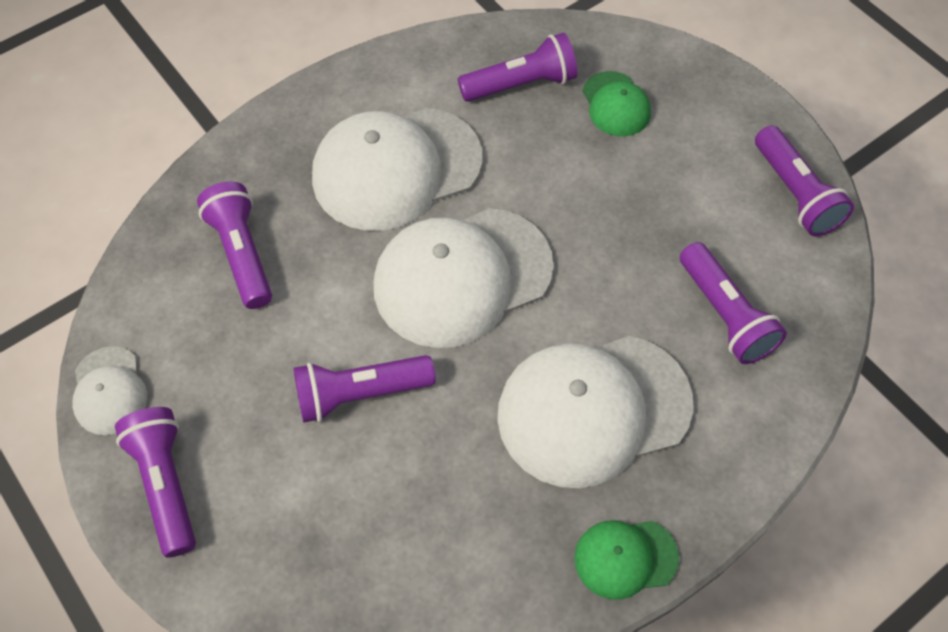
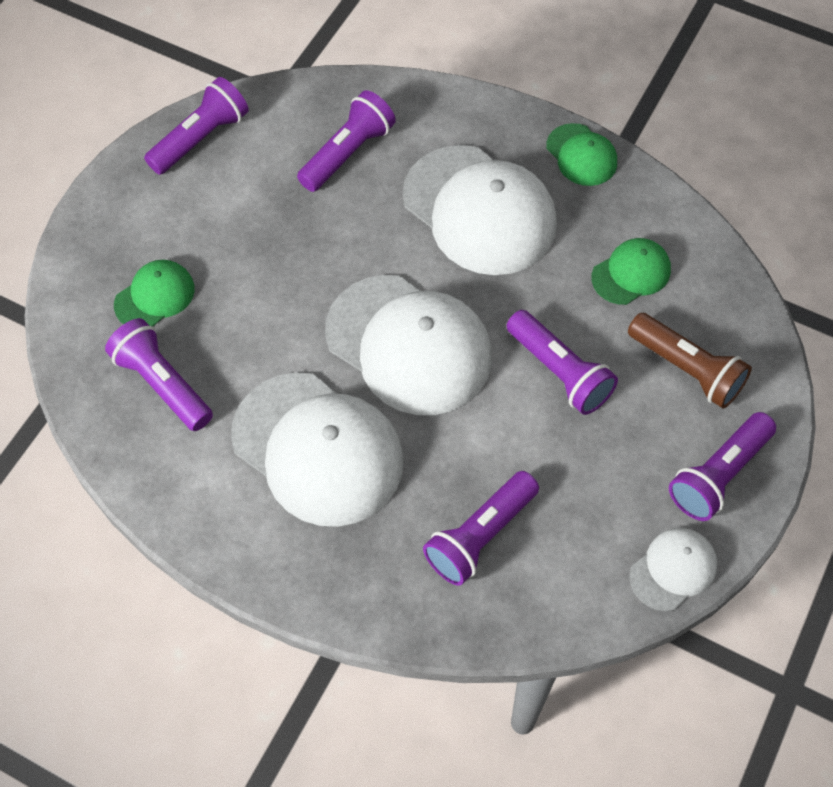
camera: 115 degrees left, 0 degrees up
none -> green cap [591,238,671,305]
none -> brown flashlight [628,313,752,409]

